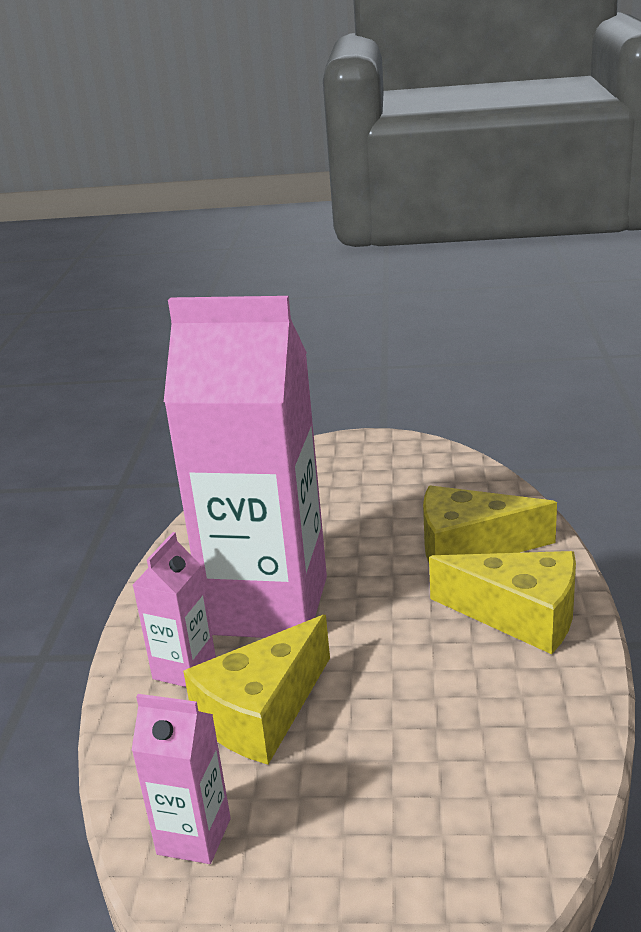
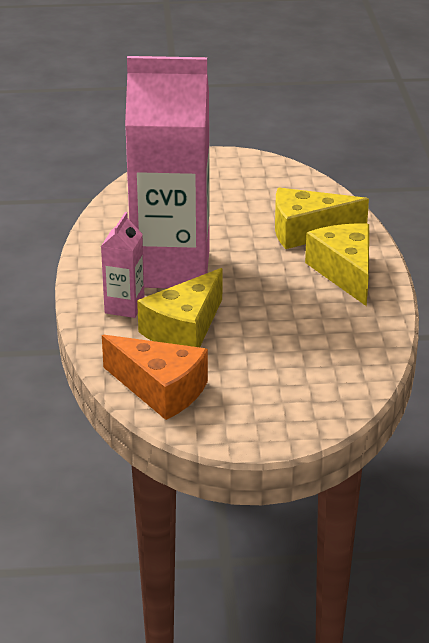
camera: 10 degrees left, 5 degrees up
pink carton [131,694,231,864] -> orange cheese [102,335,208,420]
yellow cheese [429,551,576,654] -> yellow cheese turned 120 degrees counterclockwise [305,223,369,306]

